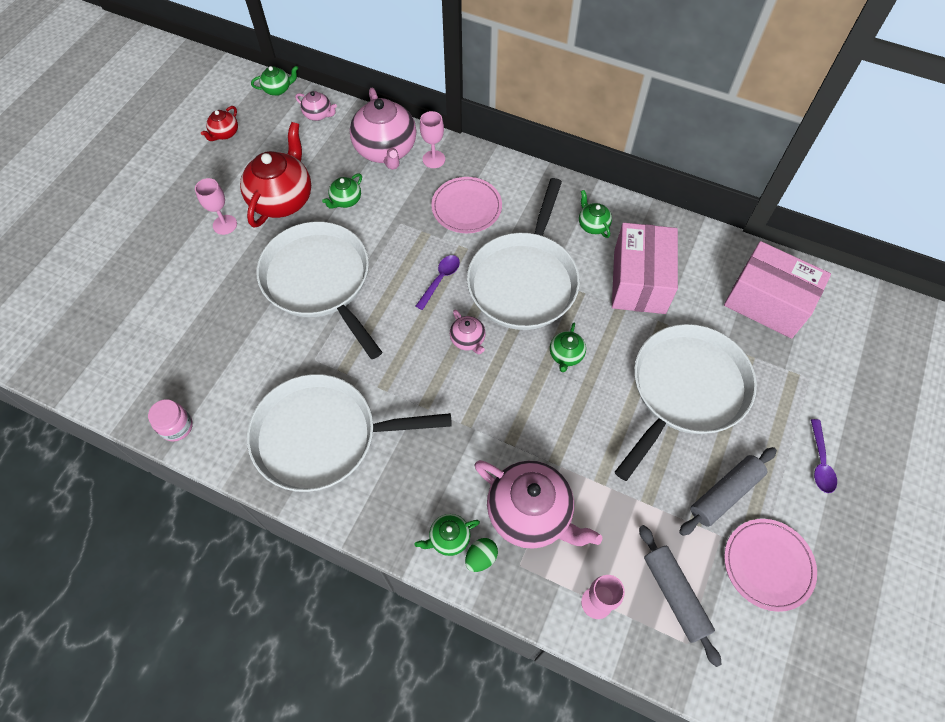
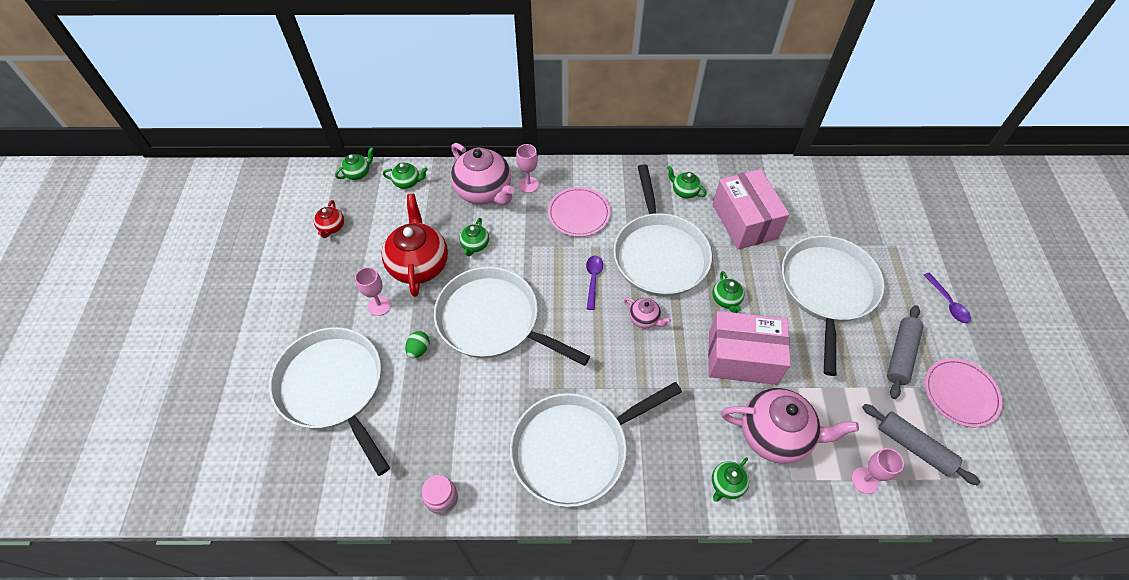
camera: 25 degrees left, 5 degrees down
pink teapot [295,91,337,121] -> green teapot [383,163,428,189]
green egg [465,538,498,572] -> green egg moved to [405,331,430,358]
pink box [724,241,831,339] -> pink box moved to [708,311,791,385]
none -> white pan [269,327,390,476]

